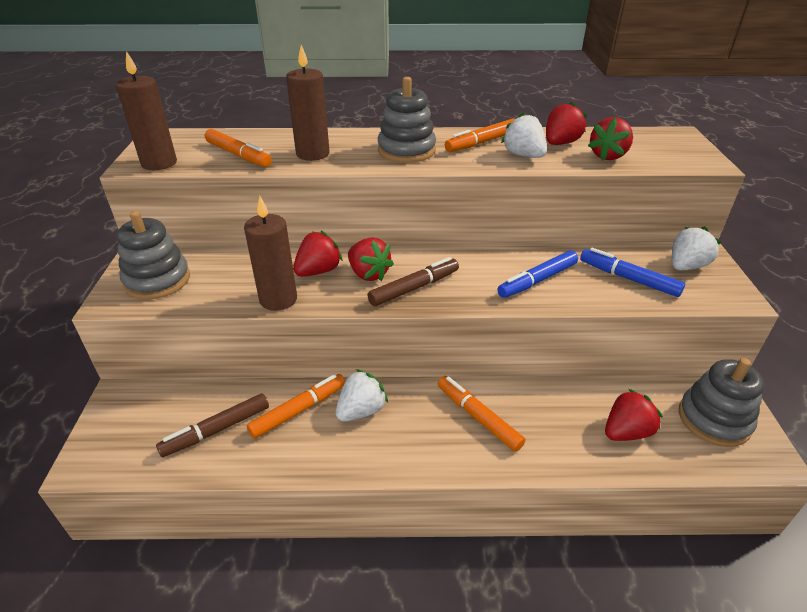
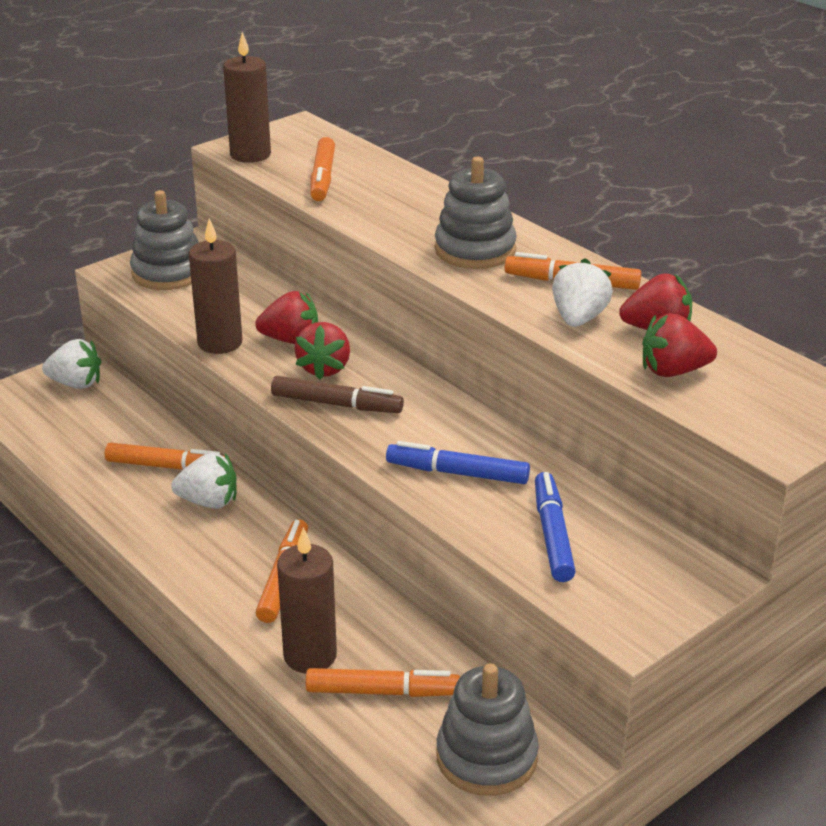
camera: 50 degrees right, 5 degrees down
brown marker [156,393,269,457] -> none
brown candle [286,45,329,161] -> brown candle moved to [277,528,337,673]
red strawberry [605,389,663,441] -> orange marker [305,668,460,697]
white strawberry [672,226,721,271] -> white strawberry moved to [42,339,101,389]

